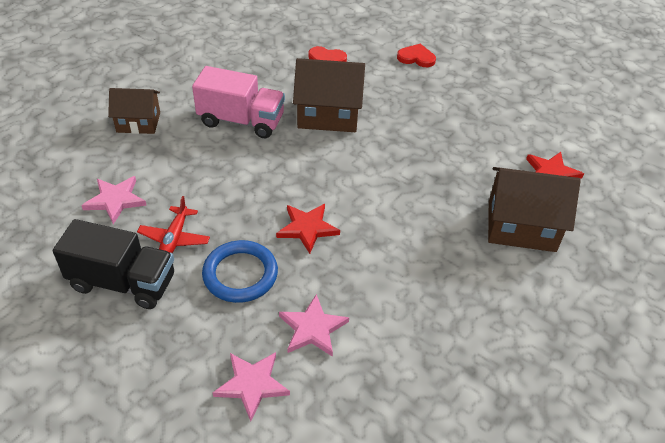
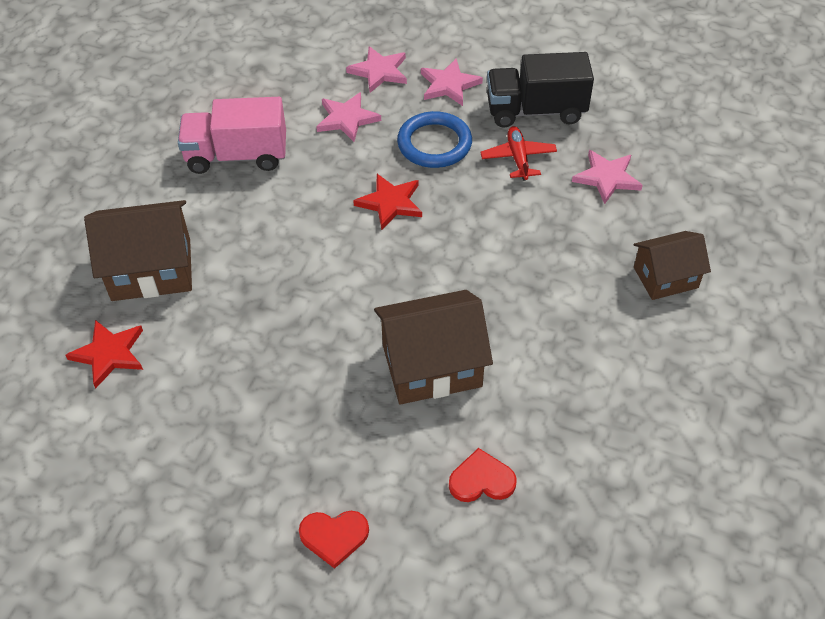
camera: 165 degrees right, 5 degrees up
pink truck [192,66,285,138] -> pink truck moved to [178,97,286,174]
none -> pink star [421,58,483,106]

